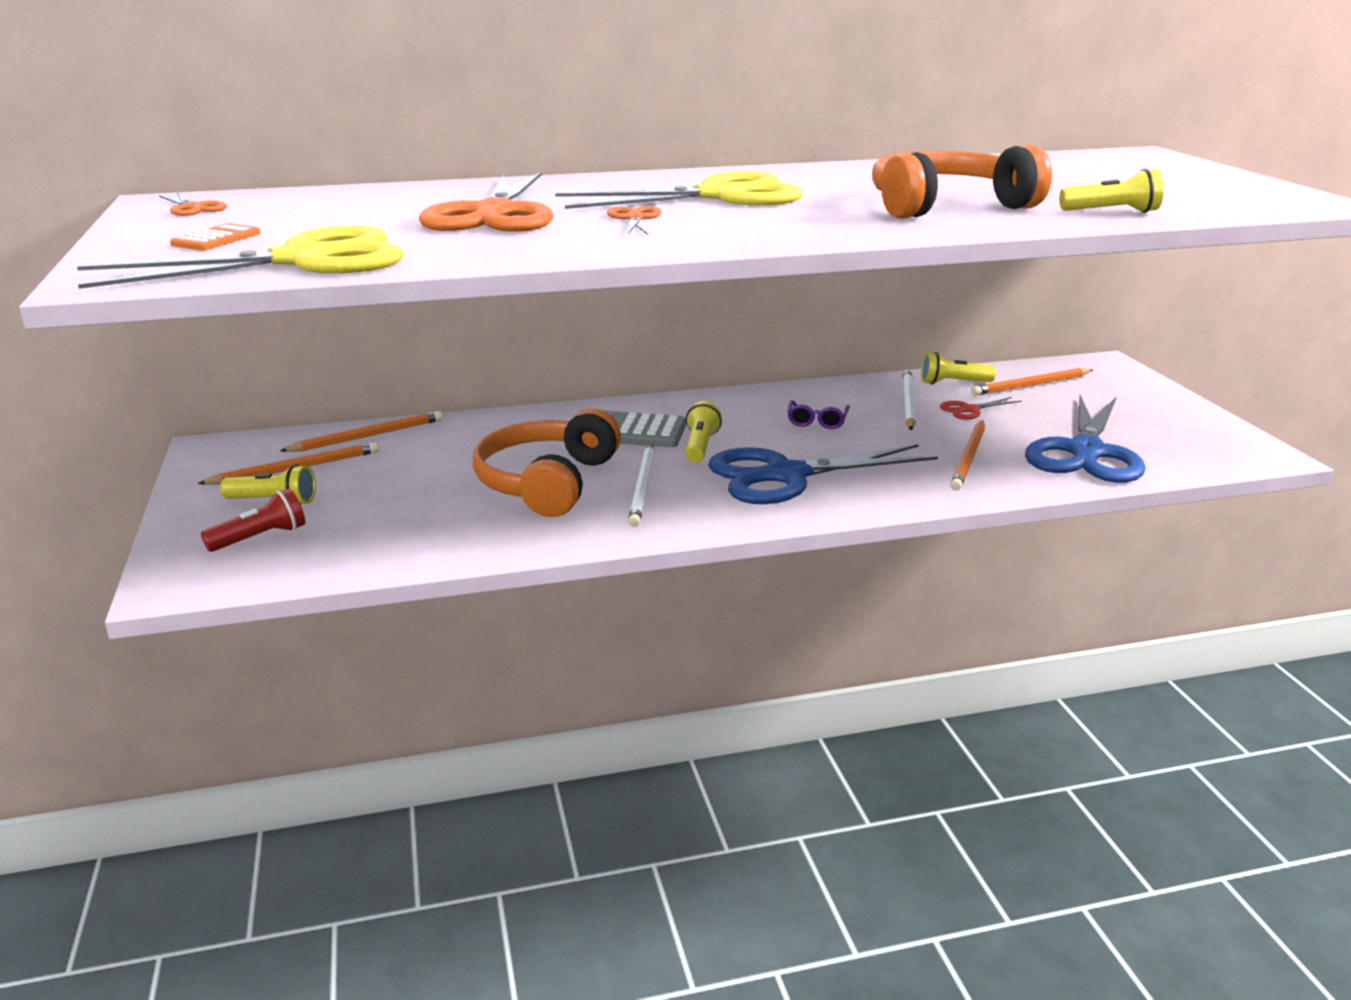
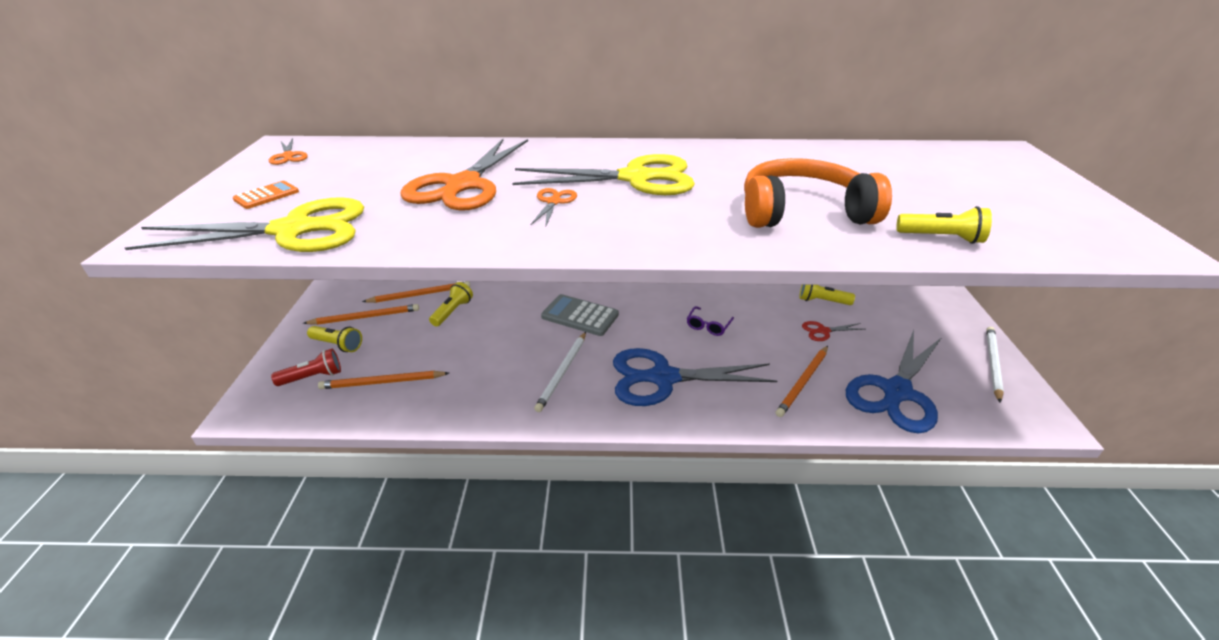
camera: 15 degrees right, 10 degrees up
orange headphones [473,408,621,517] -> none
yellow flashlight [685,401,722,463] -> yellow flashlight moved to [429,282,473,327]
white pencil [903,369,916,430] -> white pencil moved to [986,327,1004,403]
orange pencil [971,368,1093,395] -> orange pencil moved to [318,371,449,389]

